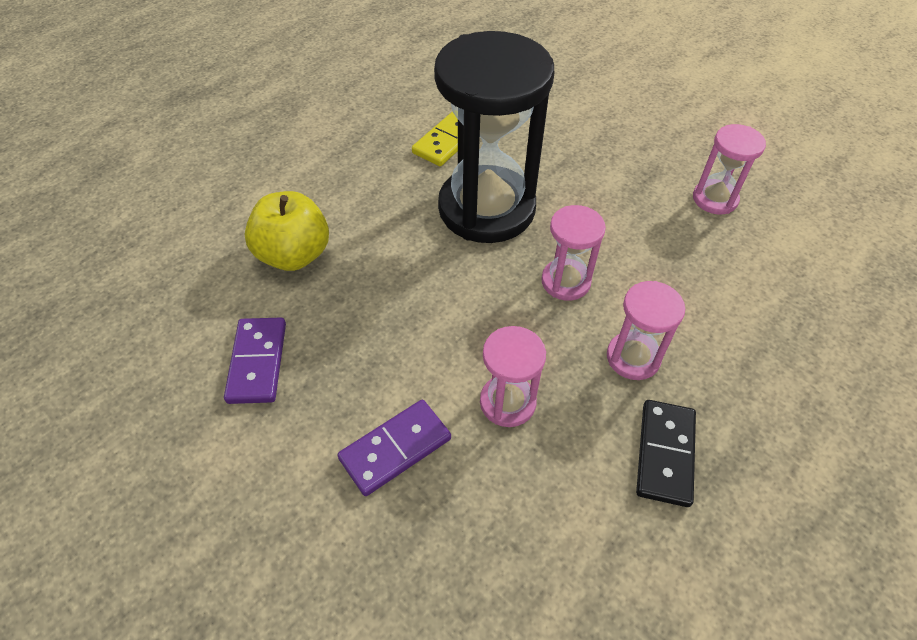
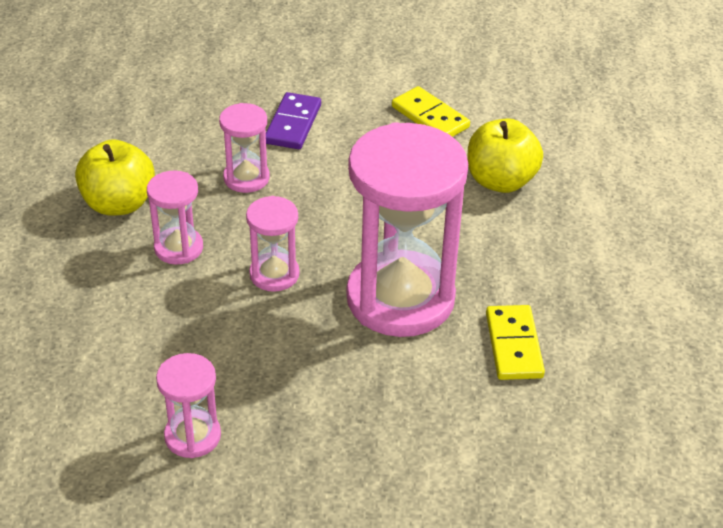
camera: 140 degrees right, 10 degrees down
purple domino [224,317,286,404] -> yellow domino [392,86,470,137]
black hourglass [434,31,554,243] -> pink hourglass [346,122,468,337]
black domino [636,400,696,507] -> yellow apple [75,139,155,216]

